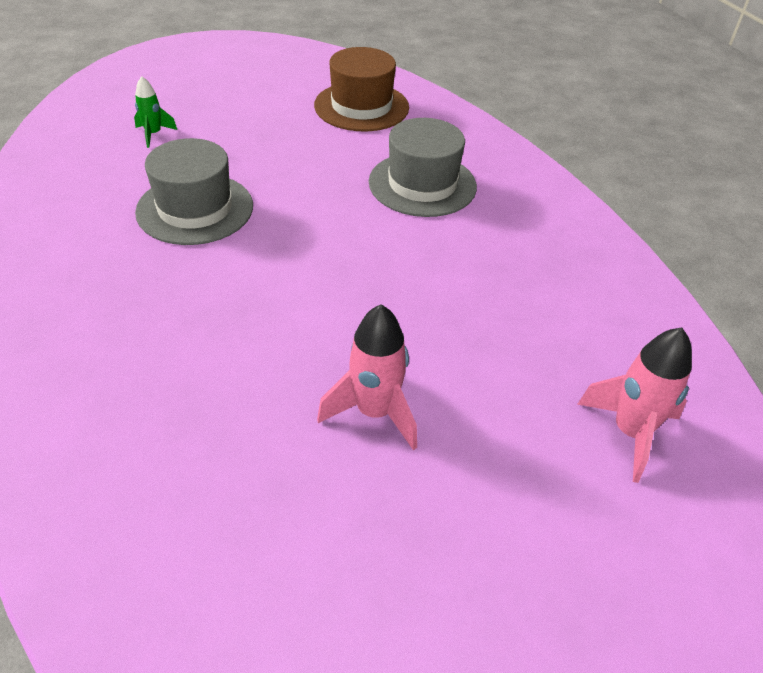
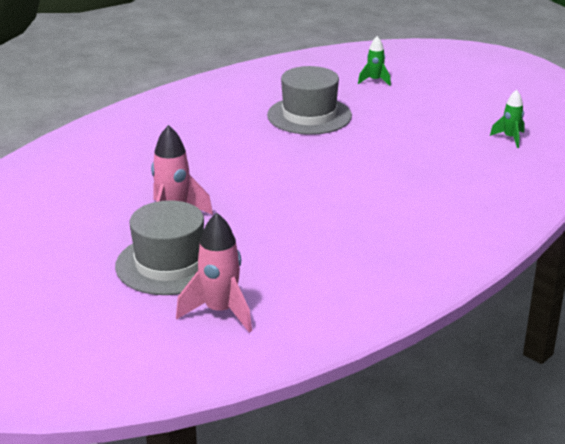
camera: 70 degrees right, 15 degrees down
brown hat [314,47,409,131] -> green rocket [490,90,525,148]
grey hat [369,118,477,217] -> grey hat moved to [115,200,204,295]

